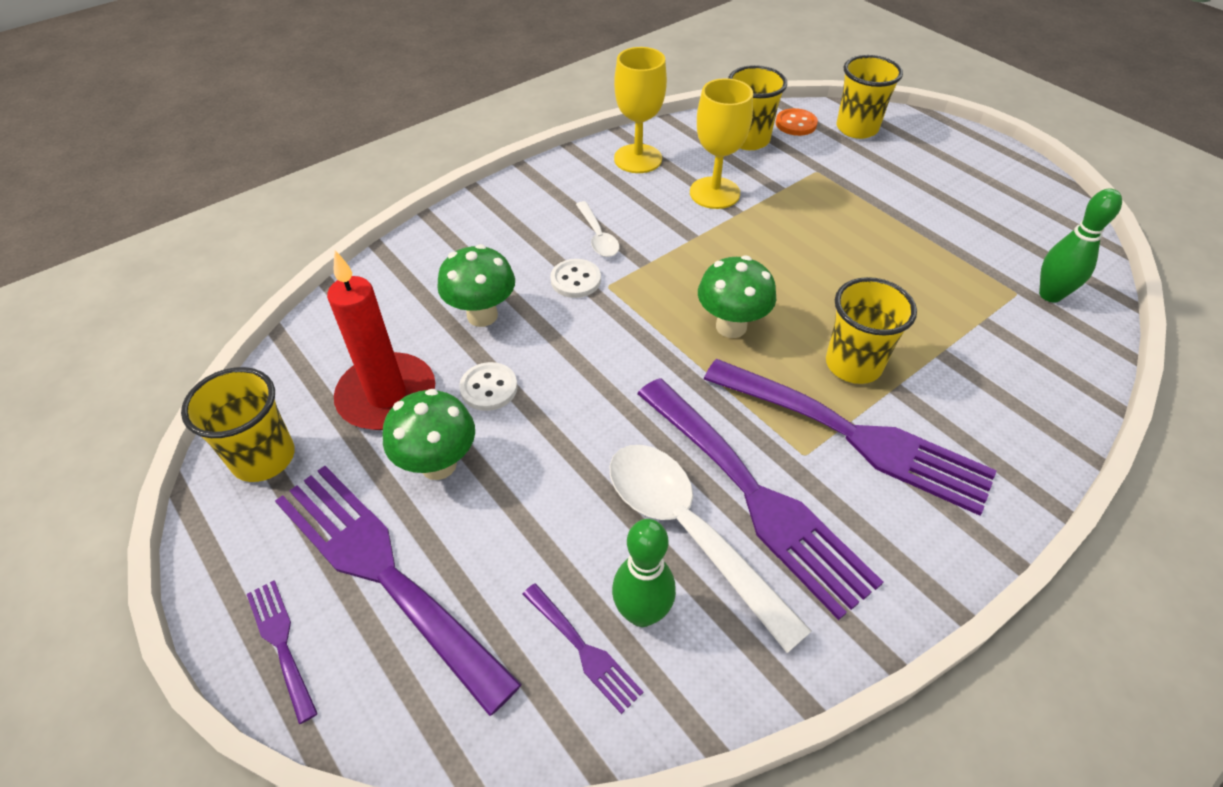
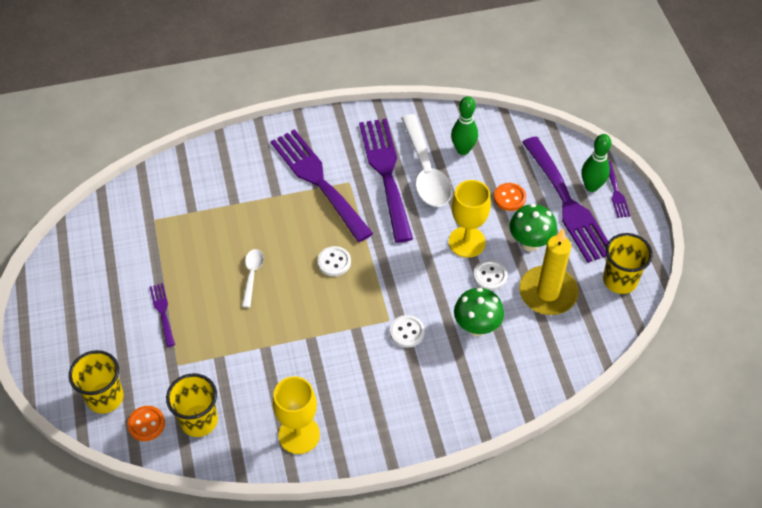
camera: 155 degrees left, 5 degrees up
red candle [327,251,435,430] -> yellow candle [519,229,578,315]
purple fork [522,583,644,714] -> purple fork moved to [150,283,175,347]
white spoon [576,201,619,257] -> white spoon moved to [242,249,264,308]
yellow goblet [690,78,753,209] -> yellow goblet moved to [449,180,491,258]
green mushroom [698,256,776,338] -> white button [317,246,351,276]
yellow cup [826,277,917,384] -> none
green bowling pin [1039,188,1122,303] -> green bowling pin moved to [582,134,611,192]
none -> orange button [494,183,526,211]

